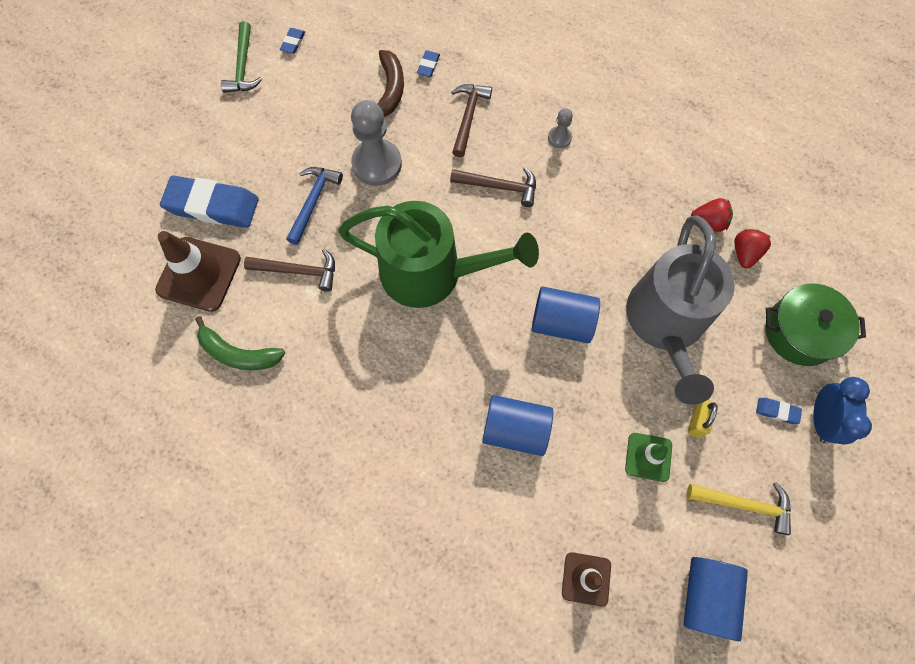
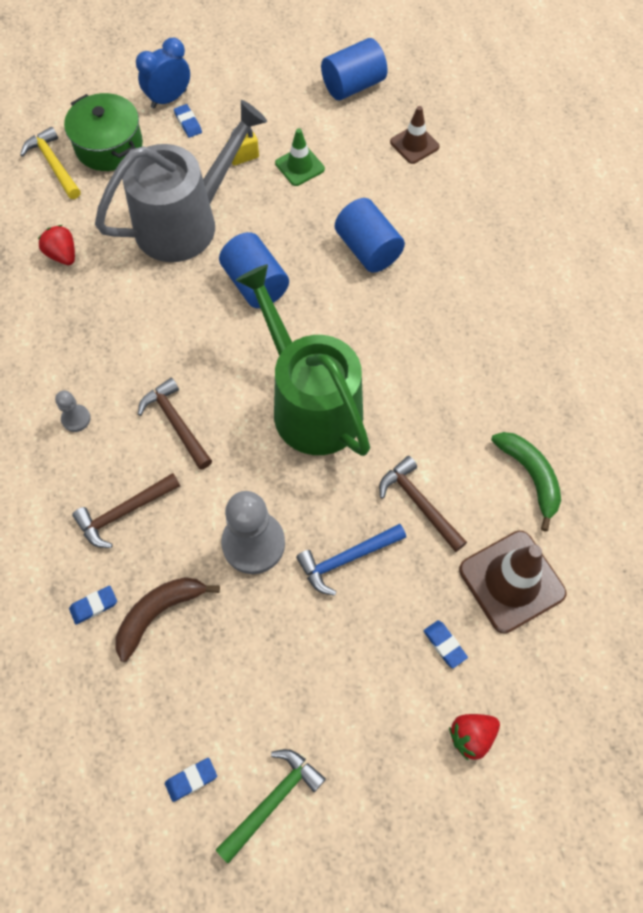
camera: 135 degrees left, 5 degrees down
blue eraser [160,176,259,228] -> blue eraser [424,620,468,668], size x0.42
yellow hammer [687,482,791,535] -> yellow hammer moved to [20,127,81,199]
red strawberry [734,229,771,268] -> red strawberry moved to [449,714,500,760]

